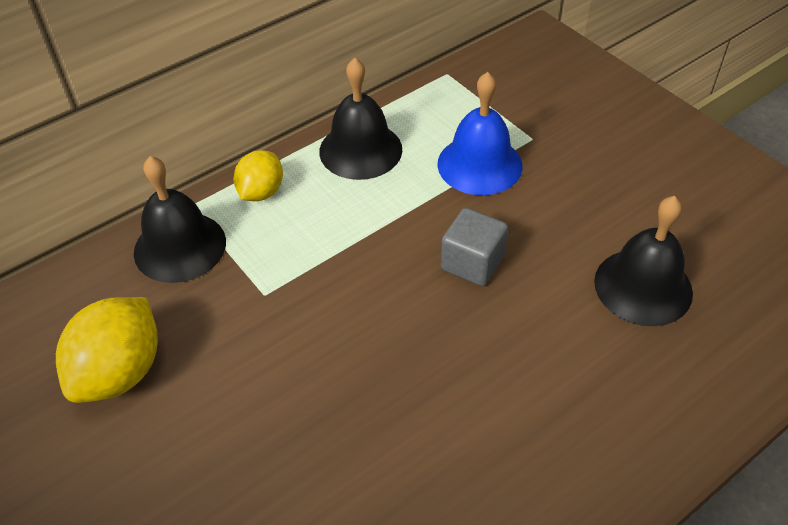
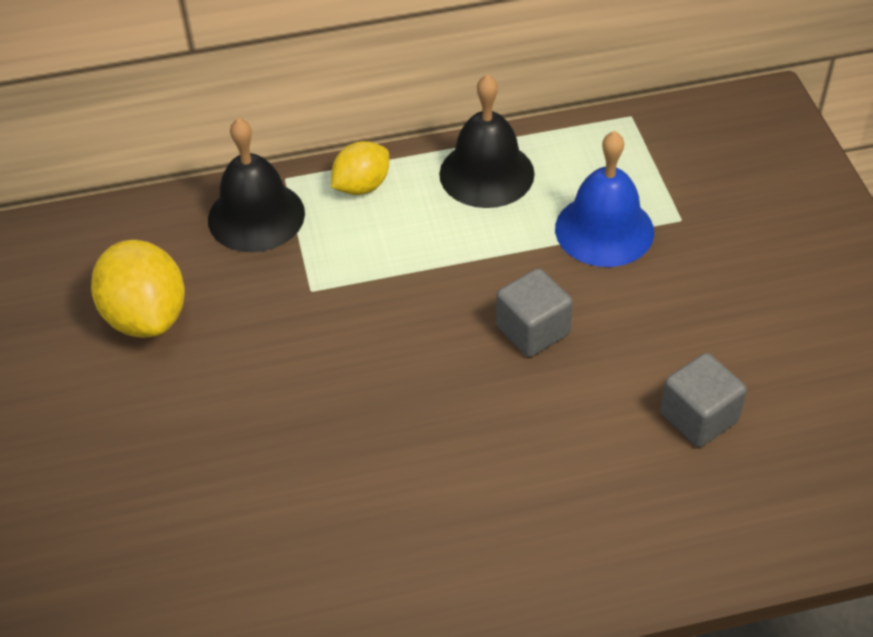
camera: 25 degrees right, 0 degrees up
yellow lemon [56,297,158,403] -> yellow lemon turned 75 degrees counterclockwise [91,240,185,338]
black bell [594,196,693,326] -> grey cube [660,353,747,447]

